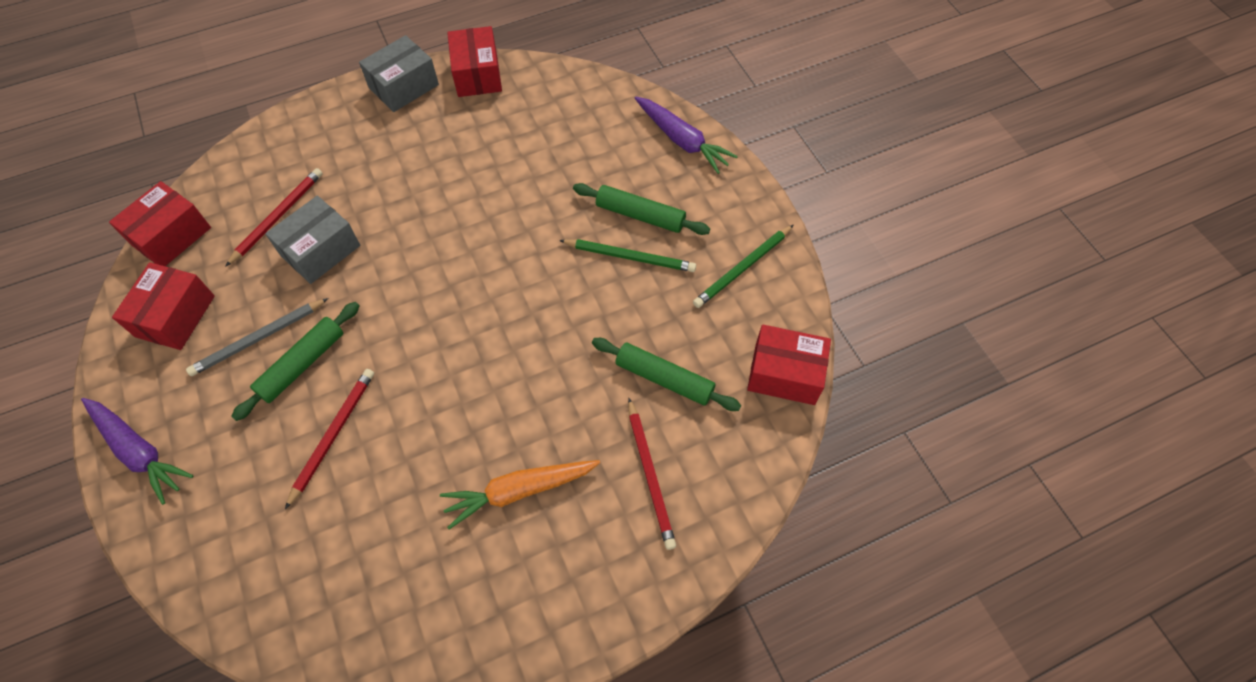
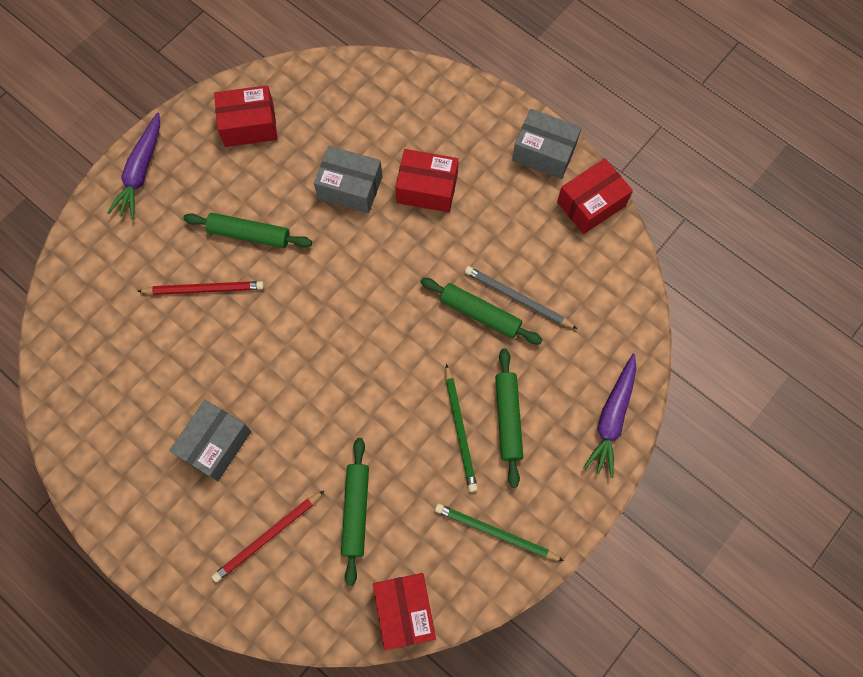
camera: 65 degrees right, 10 degrees up
red box [109,181,211,266] -> red box moved to [395,149,459,212]
grey pencil [186,298,329,376] -> grey pencil moved to [465,266,577,329]
red pencil [225,168,323,267] -> none
orange carrot [440,460,600,529] -> grey box [169,400,251,482]
none -> green rolling pin [420,278,542,344]

